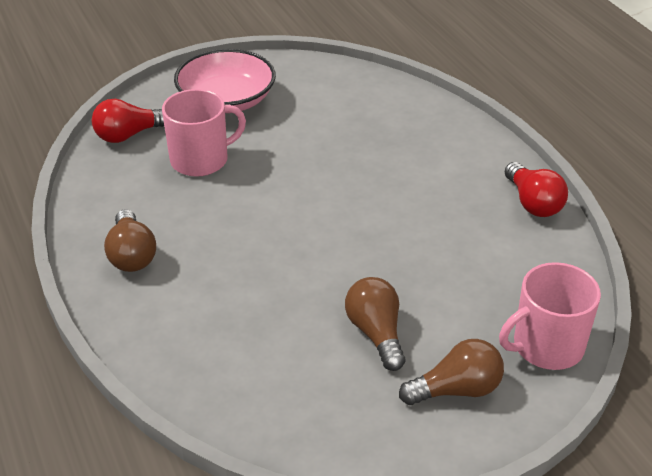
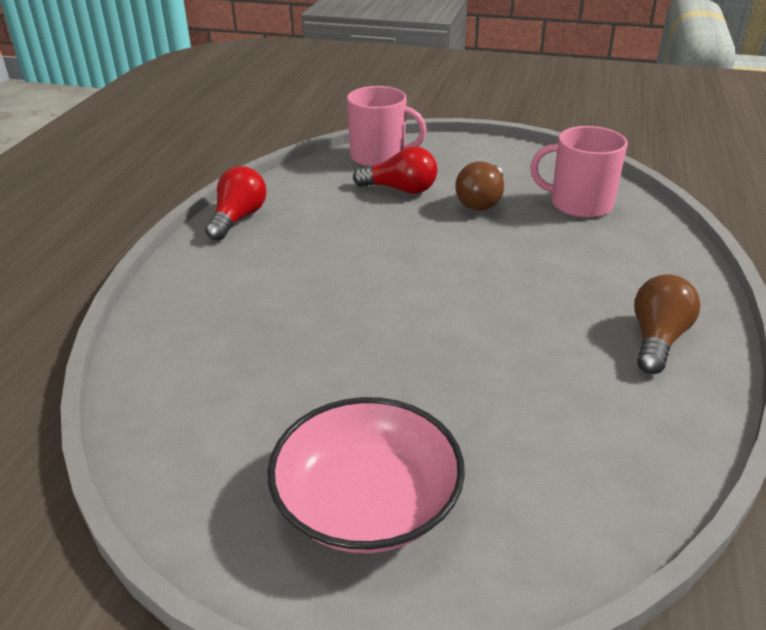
camera: 140 degrees left, 5 degrees down
red light bulb [92,99,164,143] -> red light bulb moved to [353,146,437,194]
pink mug [162,89,246,177] -> pink mug moved to [530,126,628,218]
brown light bulb [399,339,504,405] -> none

